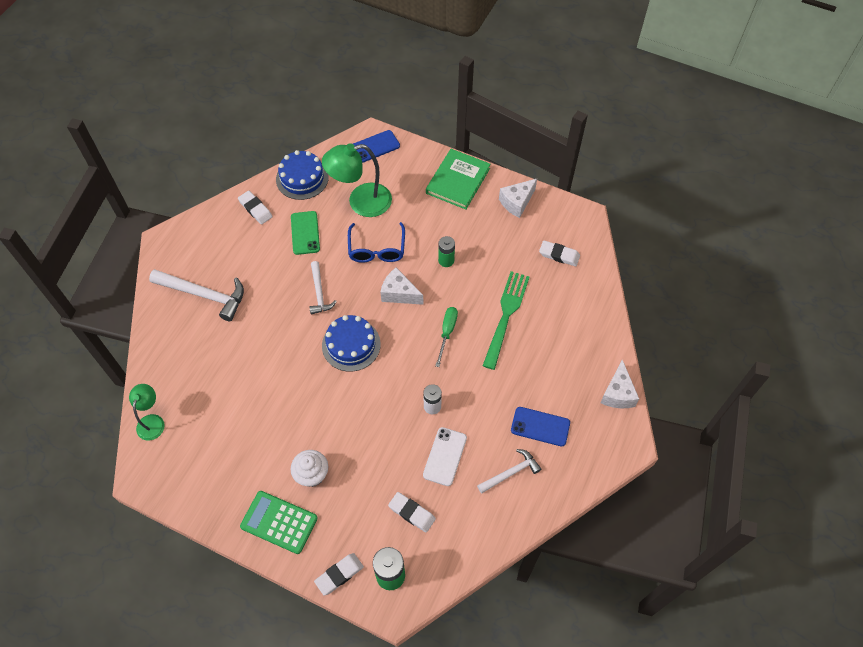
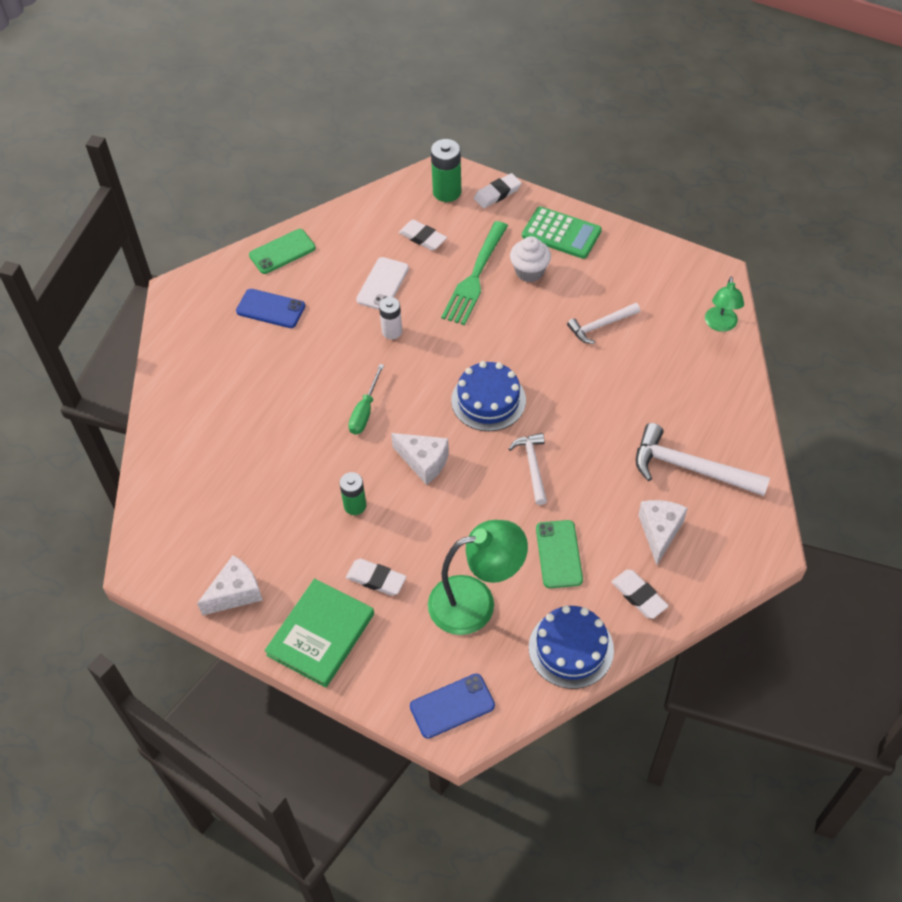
camera: 175 degrees left, 5 degrees down
blue glasses [348,222,405,263] -> none
white hammer [477,449,541,494] -> white hammer moved to [567,303,640,344]
green fork [483,271,530,370] -> green fork moved to [441,221,508,325]
white eraser [539,240,580,267] -> white eraser moved to [346,559,407,596]
white cheese [600,360,639,408] -> white cheese moved to [639,500,688,565]
none -> green phone [249,229,316,274]

